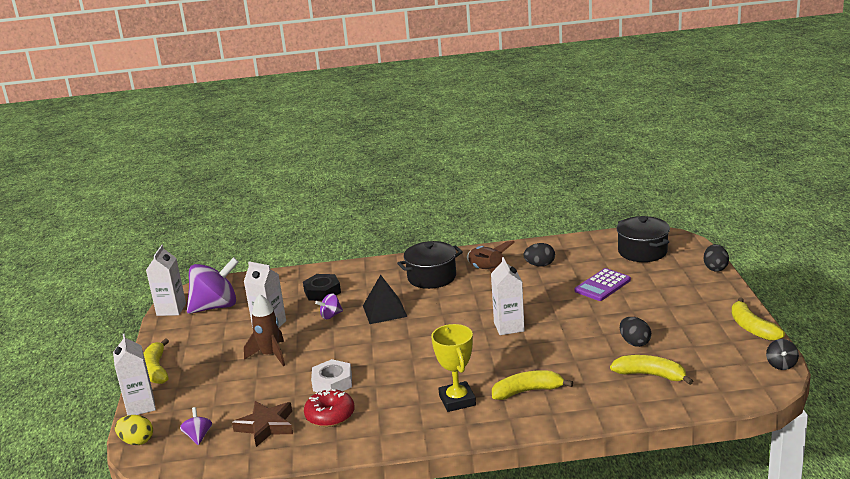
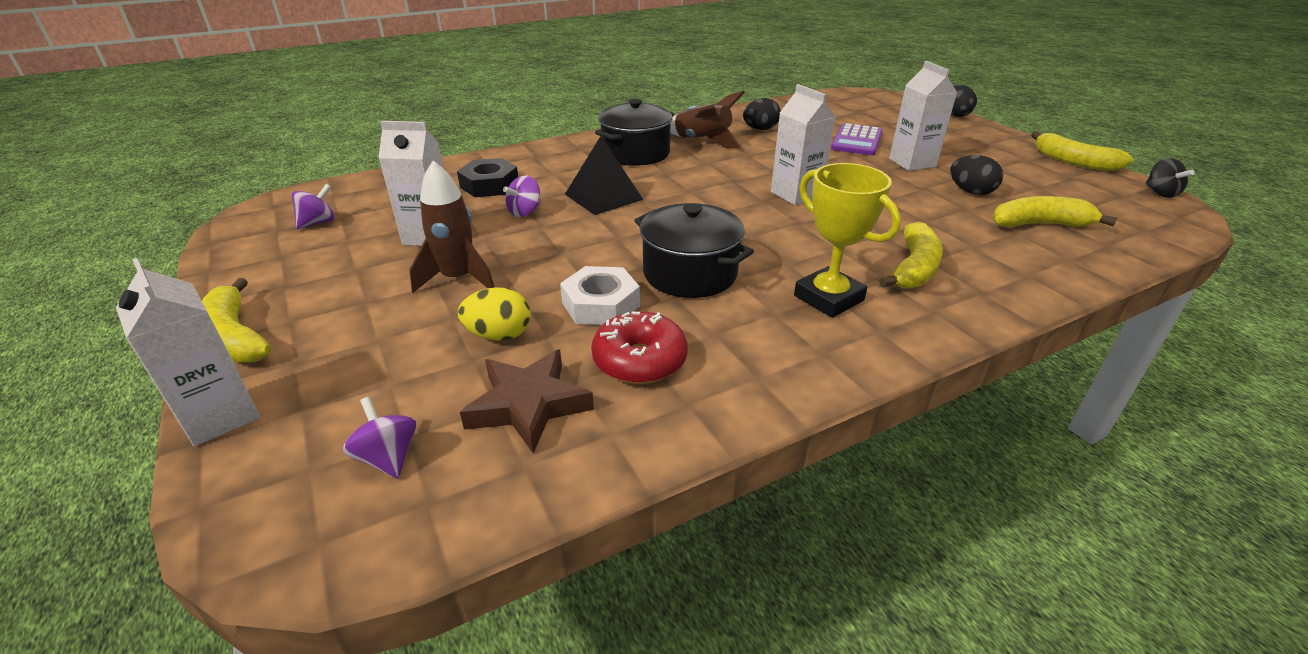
camera: 25 degrees left, 10 degrees up
yellow egg [115,415,153,445] -> yellow egg moved to [458,287,531,341]
white carton [146,245,186,316] -> white carton moved to [889,61,958,171]
purple spinning top [187,257,239,314] -> purple spinning top [292,184,334,229], size x0.45
yellow banana [492,370,573,400] -> yellow banana turned 150 degrees clockwise [879,222,943,288]
black pot [617,216,670,262] -> black pot moved to [634,203,754,298]

